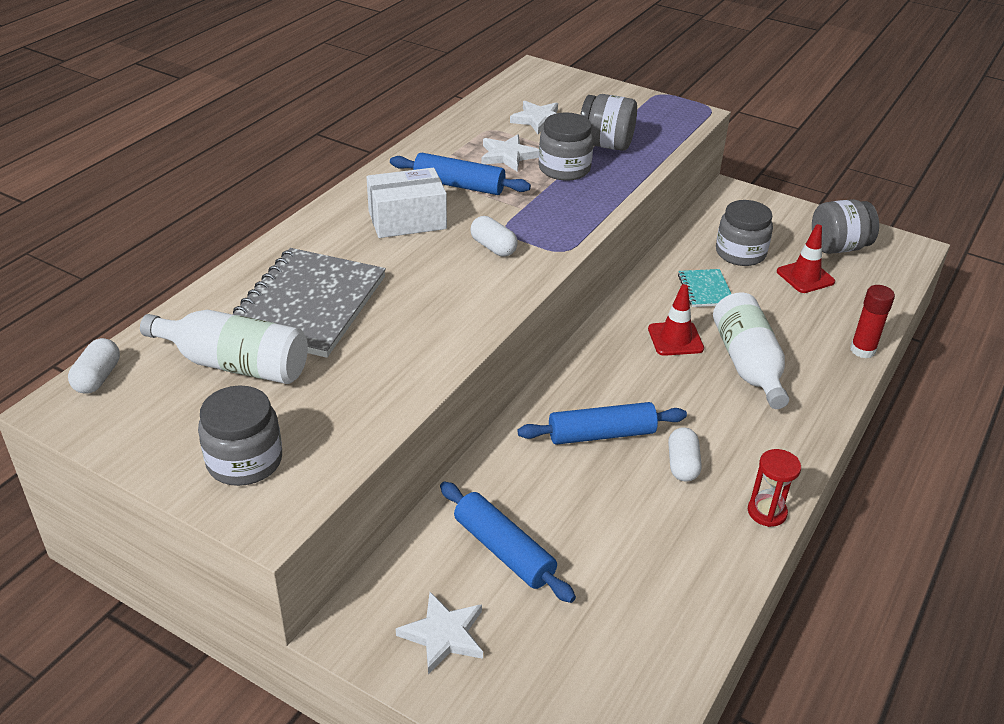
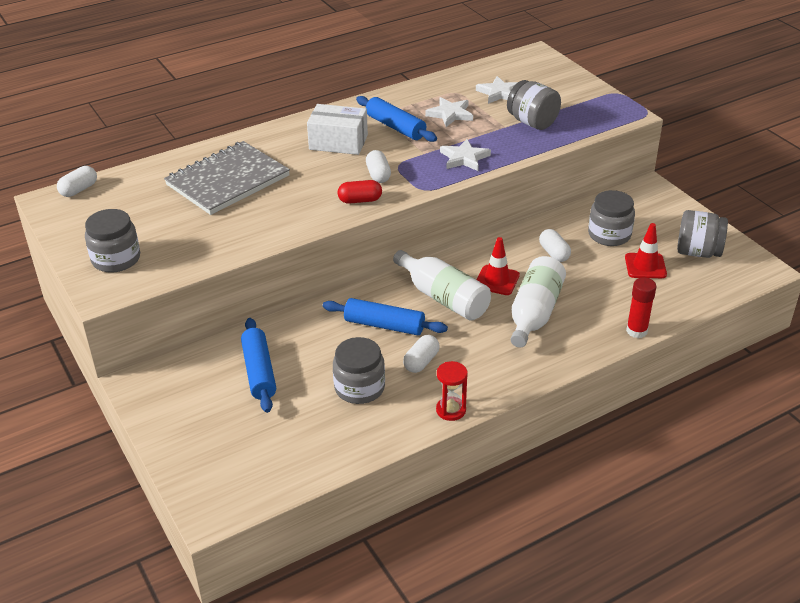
camera: 30 degrees right, 0 degrees up
white bottle [140,310,308,384] -> white bottle moved to [393,250,491,321]
white star [396,592,483,675] -> white star moved to [440,139,491,171]
grey jar [539,112,594,181] -> grey jar moved to [333,337,385,404]
turquoise notebook [678,269,731,307] -> white capsule [539,229,571,262]
none -> red capsule [338,180,382,204]

